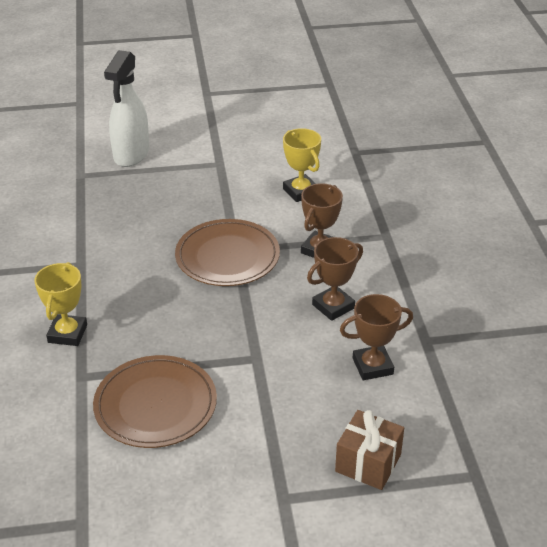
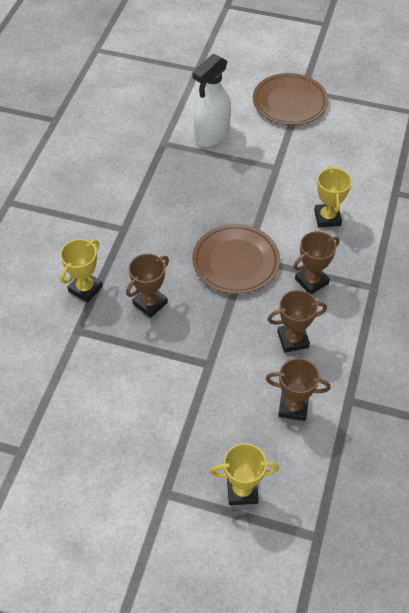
camera: 25 degrees right, 15 degrees up
brown plate [93,355,217,448] -> brown plate moved to [253,73,328,125]
brown gift [335,410,404,490] -> yellow trophy [210,443,279,505]
none -> brown trophy [126,253,169,318]

